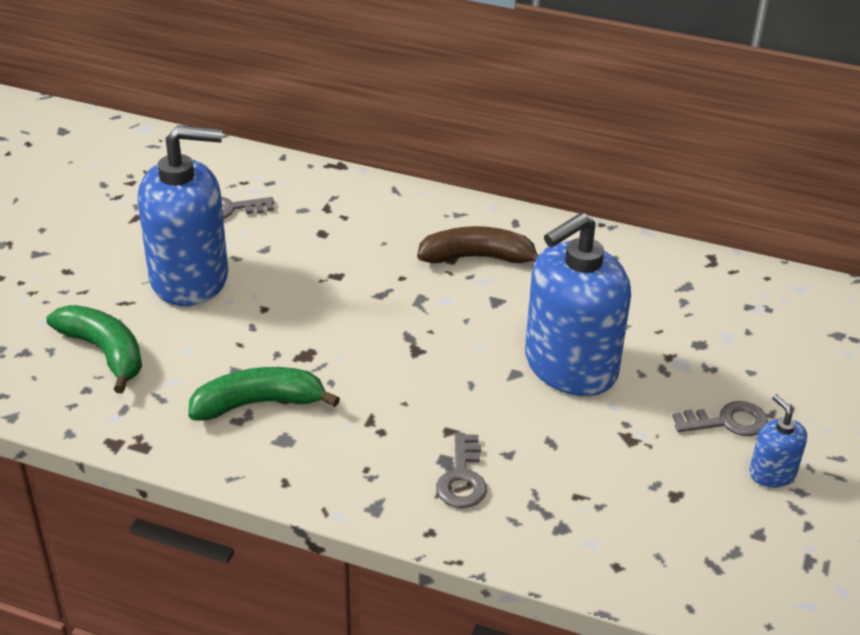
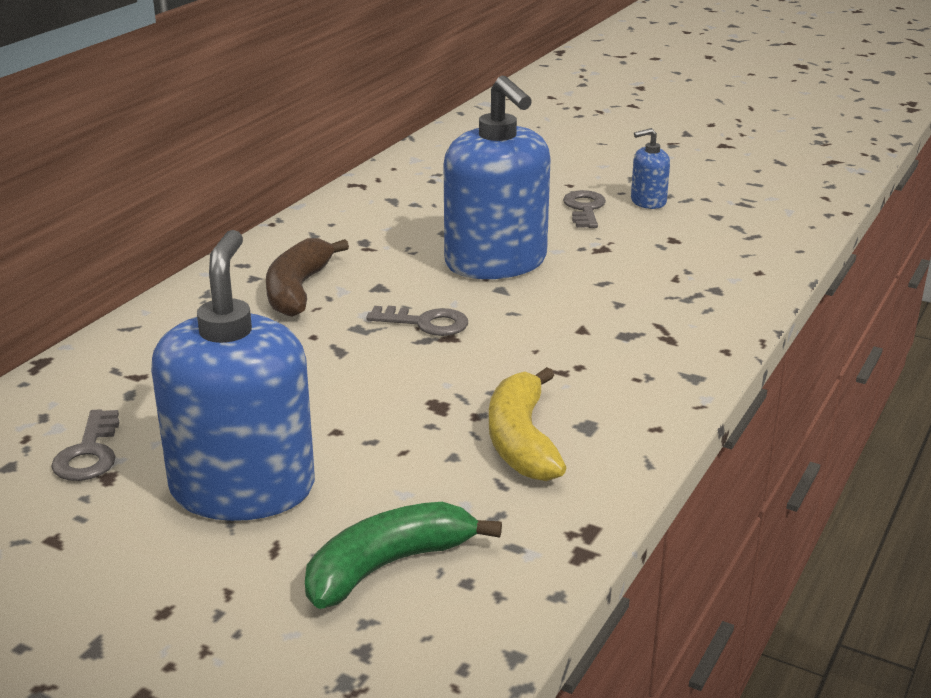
camera: 80 degrees left, 10 degrees down
green banana [188,367,340,421] -> yellow banana [489,367,566,481]
grey key [436,433,487,508] -> grey key moved to [366,306,468,336]

